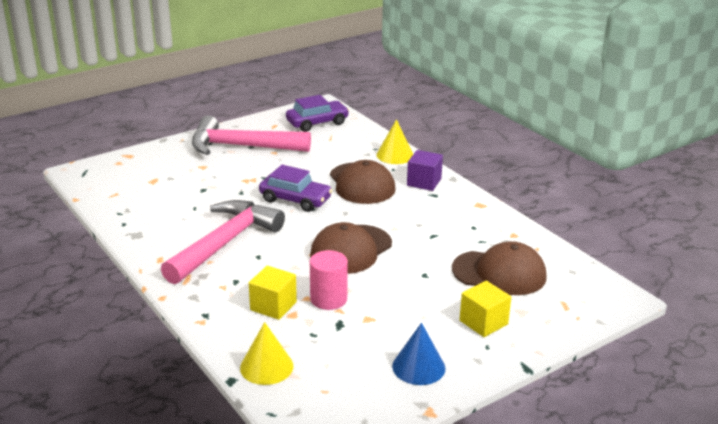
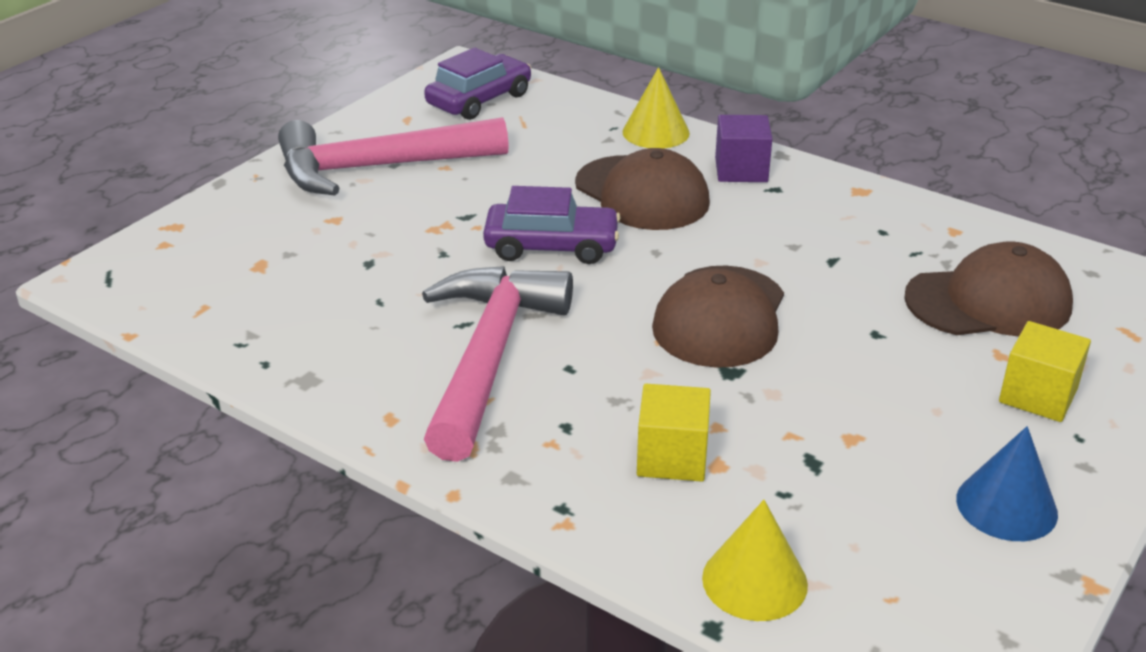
camera: 20 degrees left, 5 degrees up
pink cylinder [310,250,348,310] -> none

